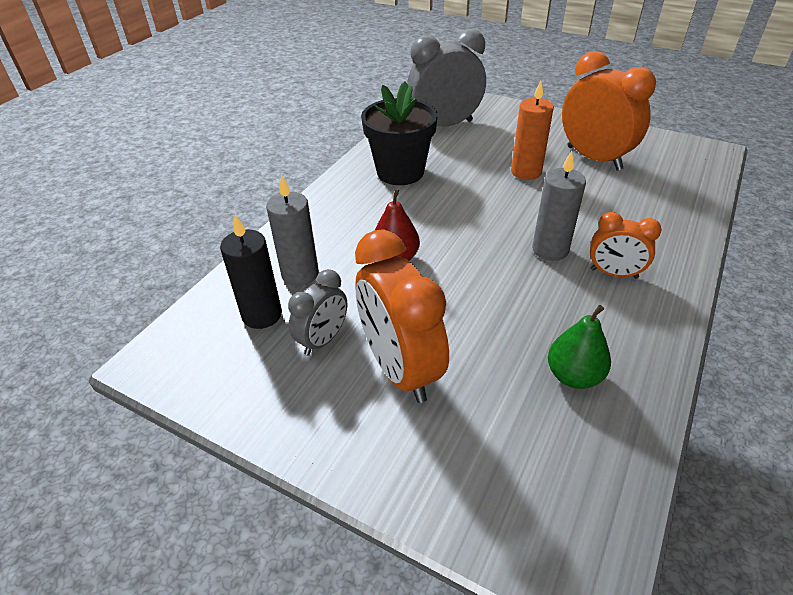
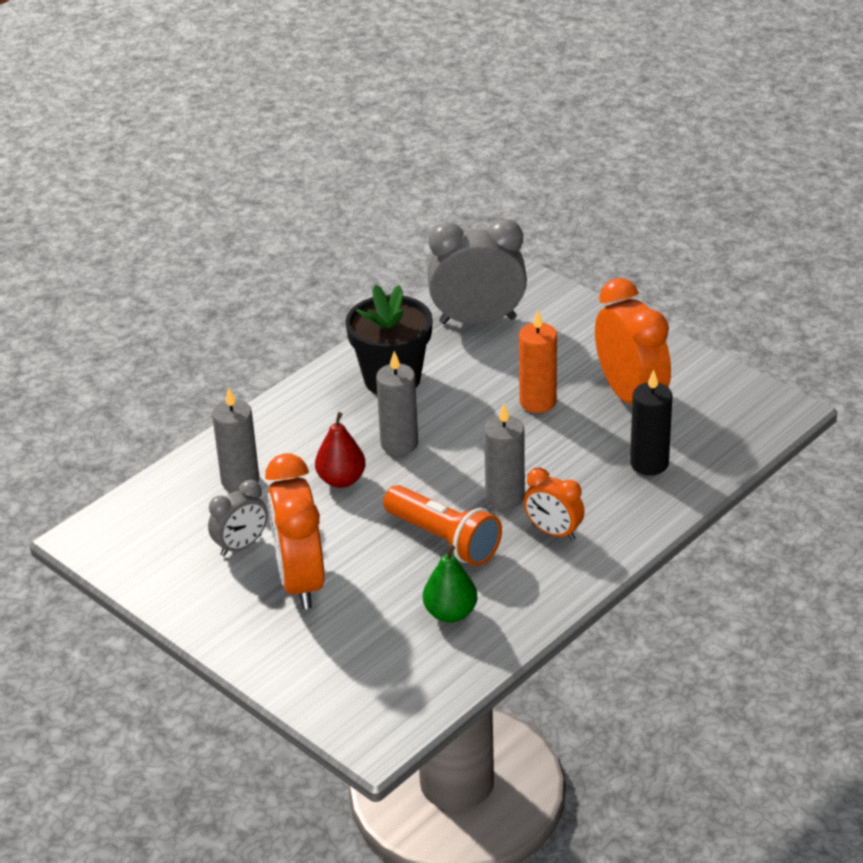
camera: 15 degrees right, 5 degrees down
black candle [220,215,282,329] -> black candle moved to [630,370,672,475]
none -> grey candle [376,351,418,455]
none -> orange flashlight [383,485,502,566]

